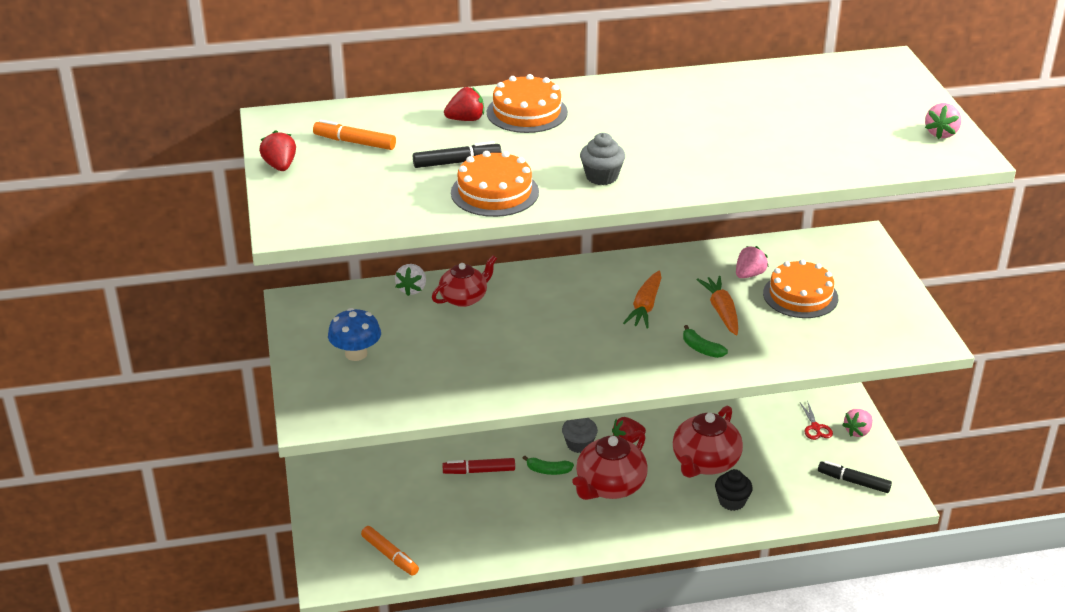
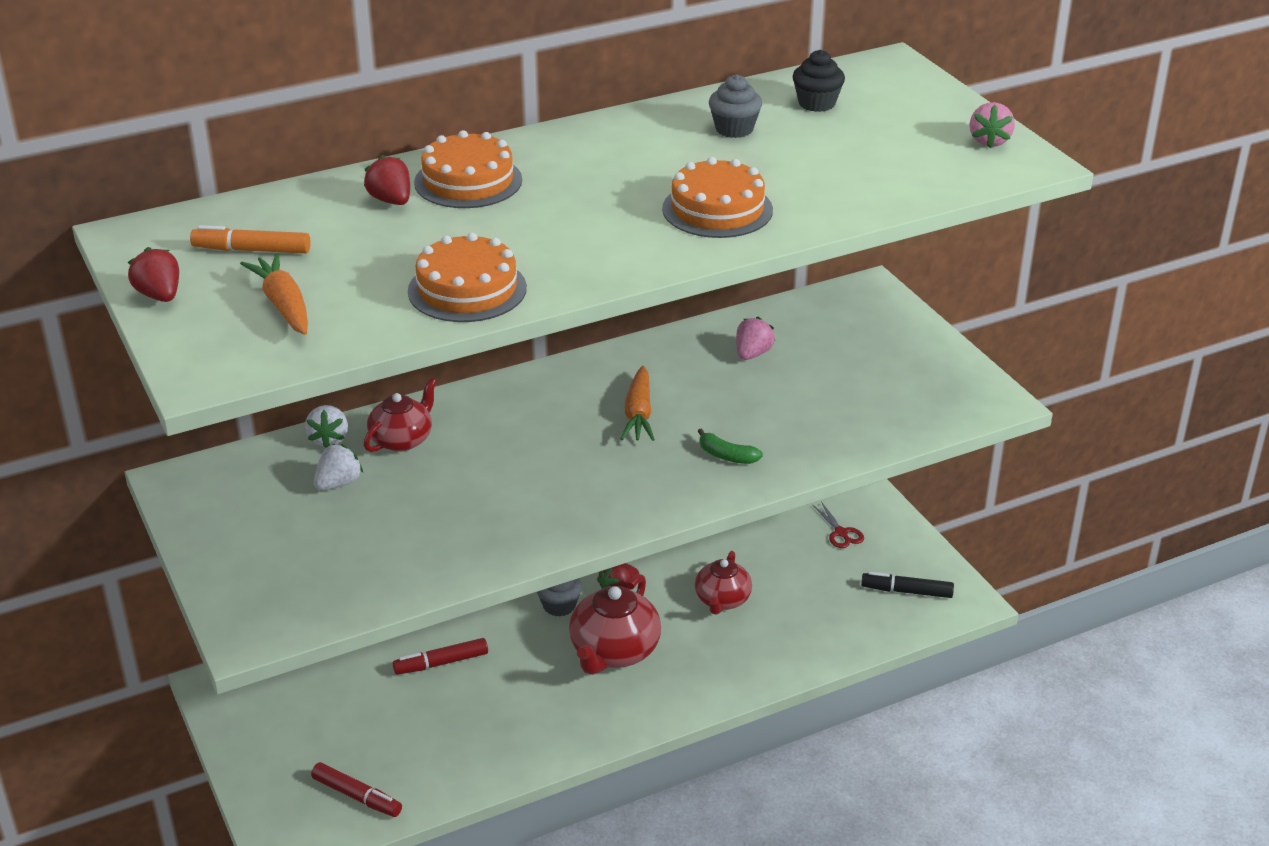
camera: 15 degrees left, 0 degrees up
blue mushroom [328,308,381,361] -> none
orange marker [361,526,419,576] -> red marker [311,762,402,817]
black marker [413,141,501,168] -> none
red strawberry [444,87,484,121] -> red strawberry turned 90 degrees counterclockwise [364,155,410,205]
green banana [523,456,574,475] -> none
grey cupcake [580,133,625,185] -> grey cupcake moved to [709,74,762,138]
red teapot [673,406,743,478] -> red teapot [695,551,752,615], size x0.65
orange carrot [697,276,738,335] -> orange carrot moved to [240,253,308,335]
black cupcake [715,469,753,511] -> black cupcake moved to [793,50,845,112]
orange cake [763,259,838,318] -> orange cake moved to [662,157,773,238]
pink strawberry [842,409,873,437] -> none
none -> white strawberry [314,444,363,490]

